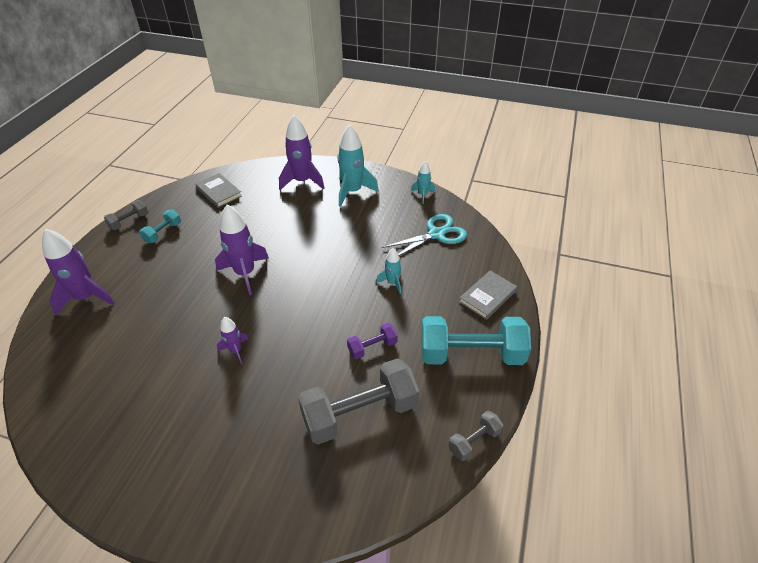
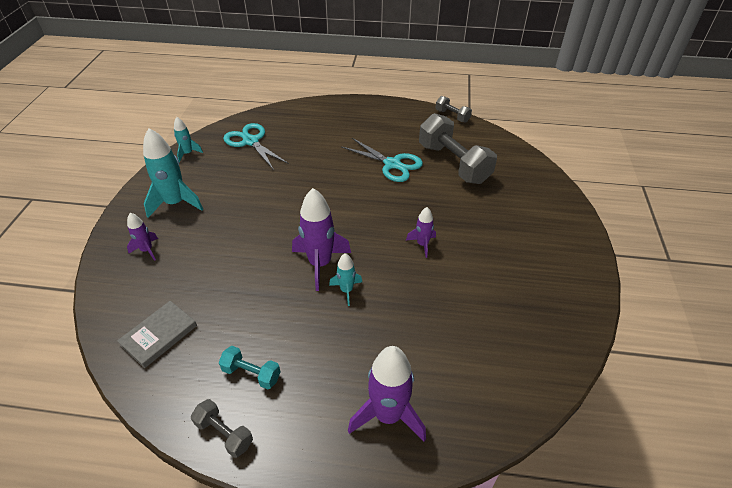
camera: 100 degrees left, 0 degrees up
purple rocket [279,115,324,190] -> purple rocket [127,213,158,261], size x0.53
purple dumbbell [347,323,398,359] -> turquoise scissors [342,138,423,182]
turquoise rocket [376,248,401,294] -> turquoise rocket moved to [329,253,362,306]
turquoise dumbbell [421,316,531,365] -> none
grey book [459,270,517,320] -> none

